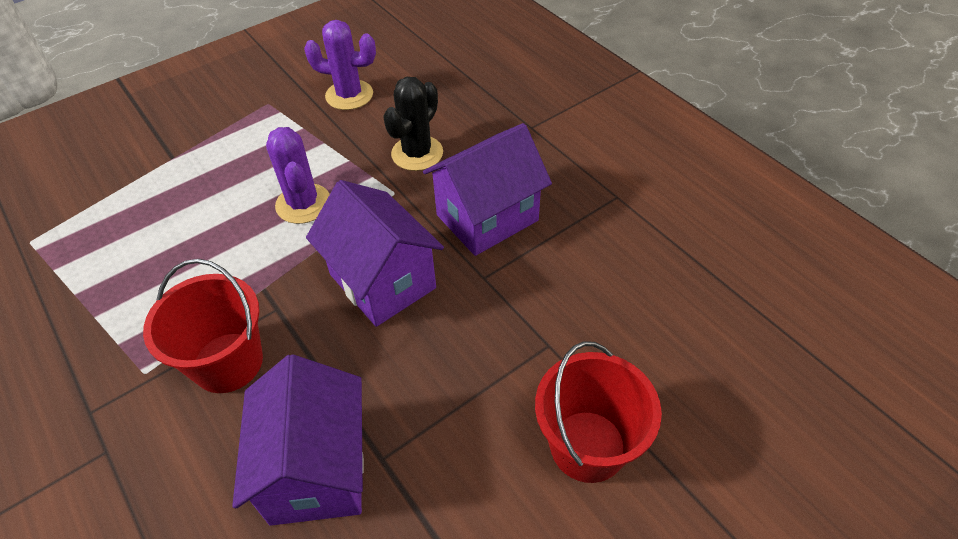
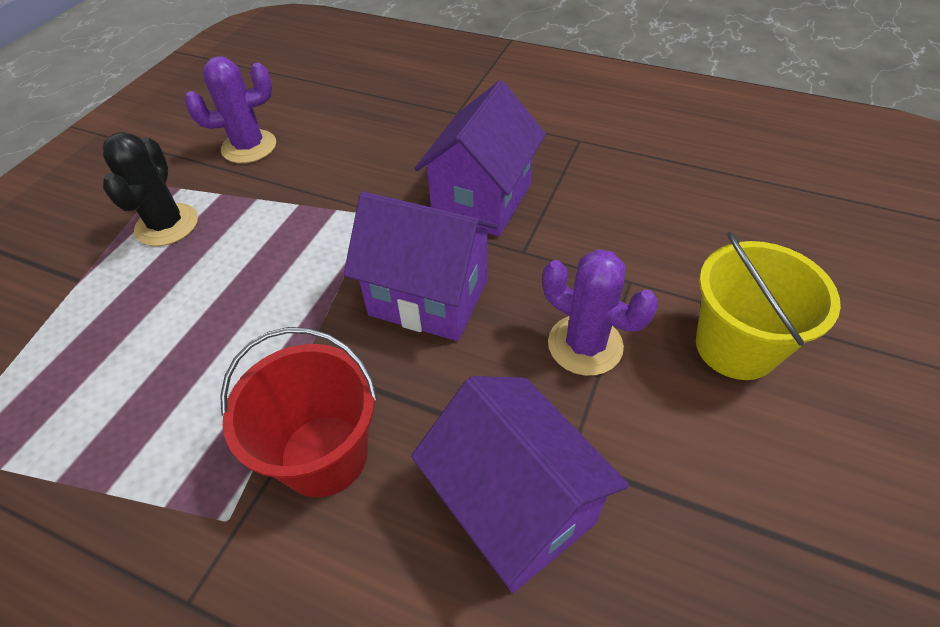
camera: 30 degrees left, 0 degrees up
purple cactus [266,127,330,224] -> purple cactus moved to [543,249,658,376]
black cactus [383,77,443,171] -> black cactus moved to [103,132,198,246]
red bucket [535,341,662,483] -> yellow bucket [696,232,841,380]

